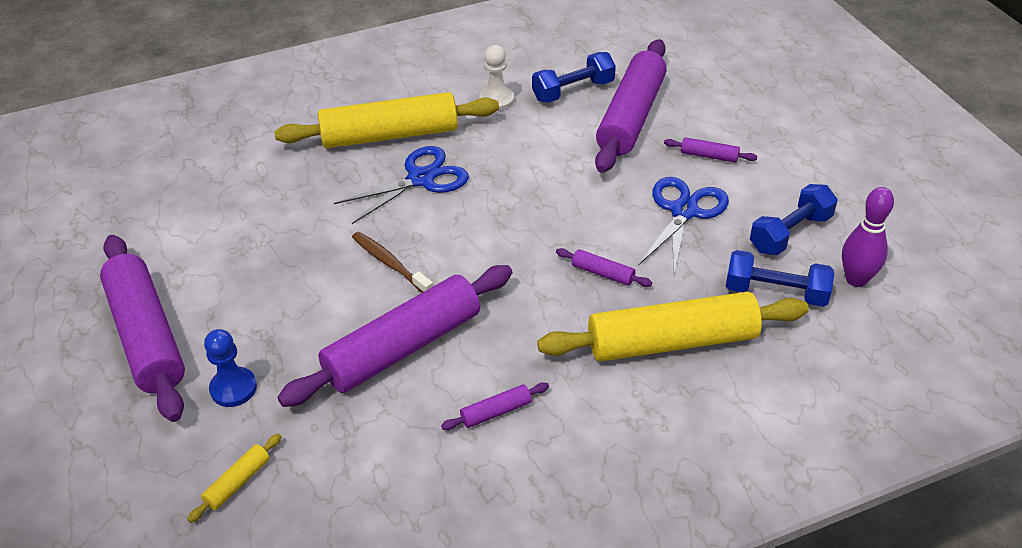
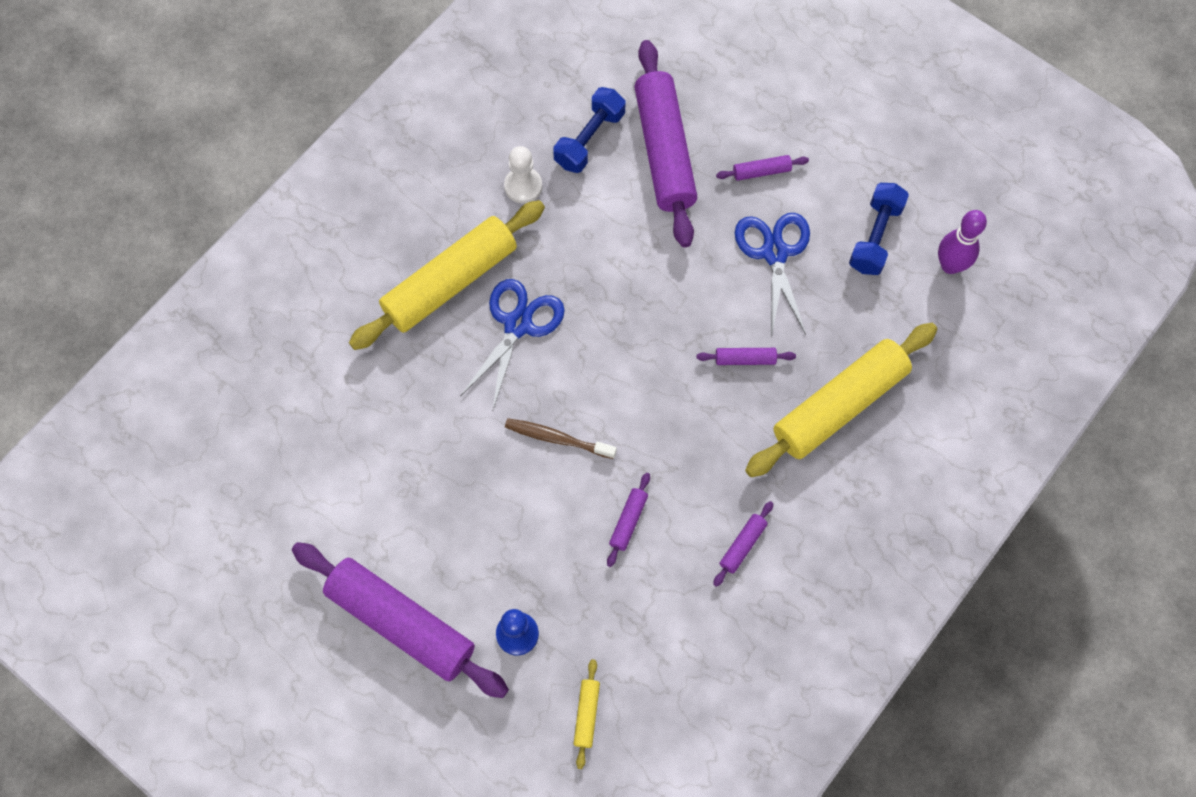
camera: 30 degrees left, 25 degrees up
purple rolling pin [277,265,512,407] -> purple rolling pin [607,473,650,567], size x0.41
blue dumbbell [726,250,834,307] -> none

